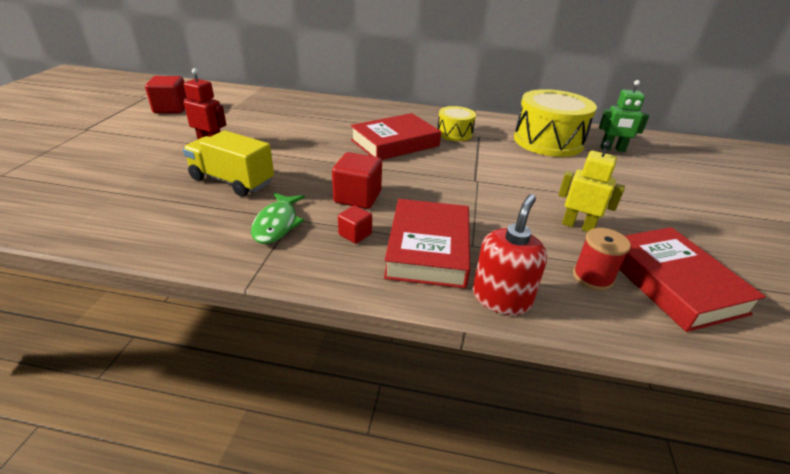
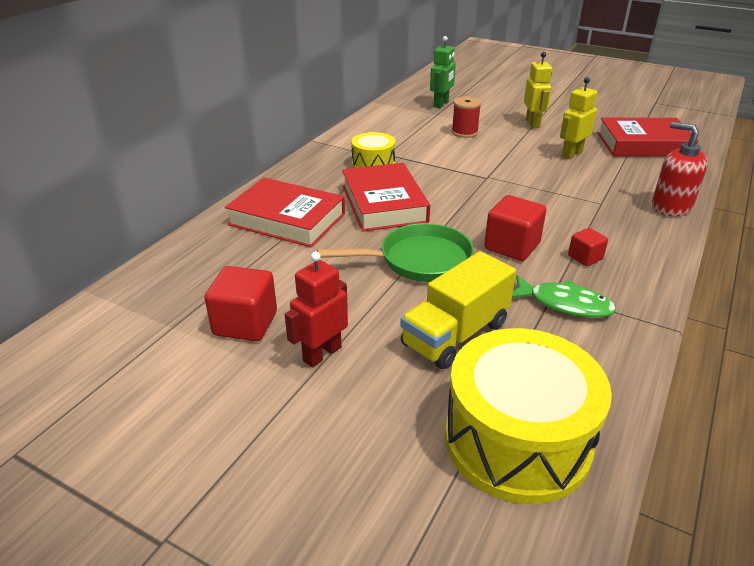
camera: 70 degrees left, 0 degrees up
red cube [145,76,187,113] -> red cube moved to [205,266,277,341]
red book [384,199,470,289] -> red book moved to [225,178,345,248]
yellow drum [514,89,597,157] -> yellow drum moved to [445,328,612,504]
red spool [573,228,631,290] -> red spool moved to [451,97,481,138]
none -> green pan [317,223,474,282]
none -> yellow robot [524,52,552,128]

